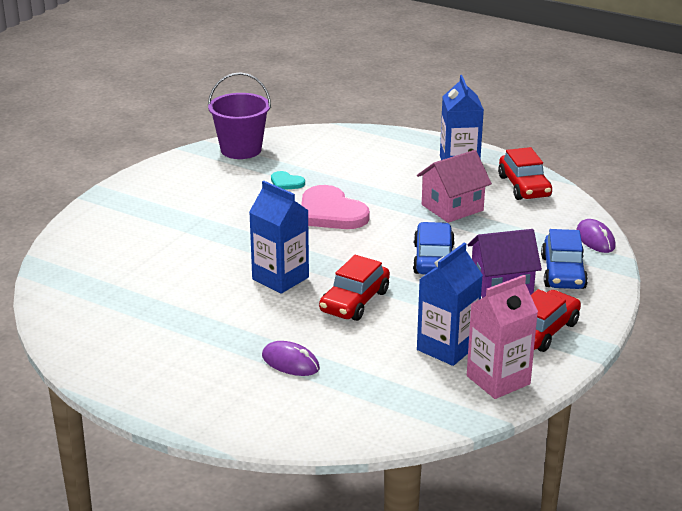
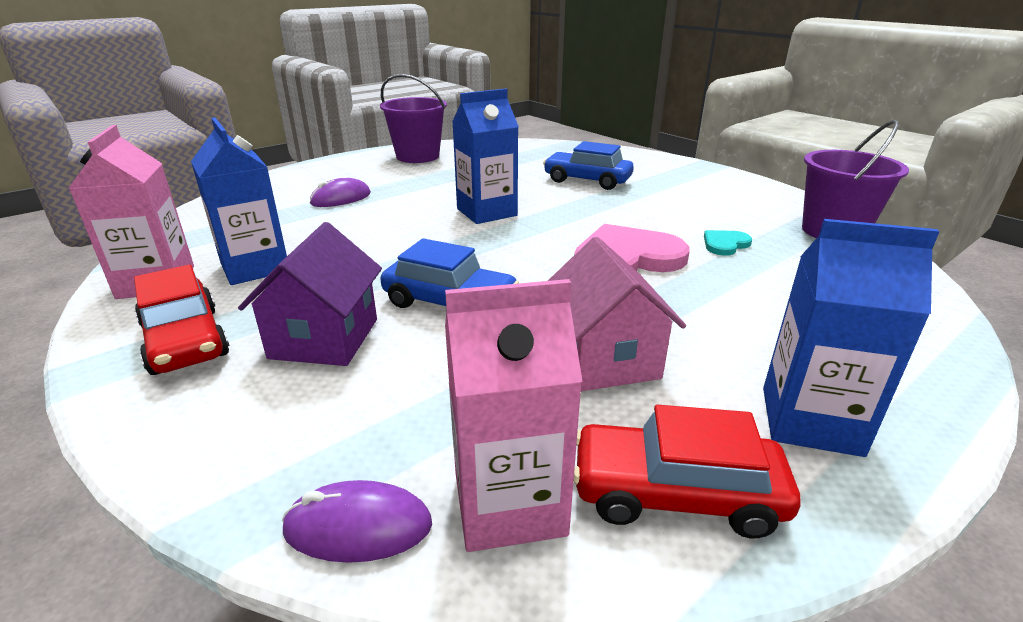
camera: 110 degrees right, 0 degrees up
red car [319,255,390,321] -> none
blue car [541,229,588,289] -> blue car moved to [543,141,634,190]
none -> purple bucket [380,74,447,163]
none -> pink carton [445,279,583,552]

